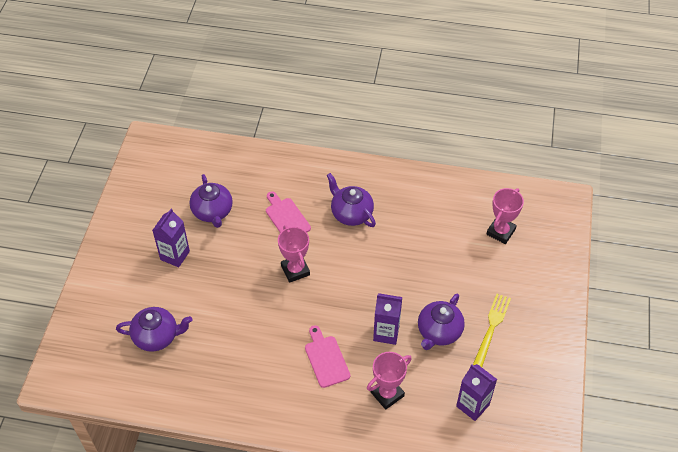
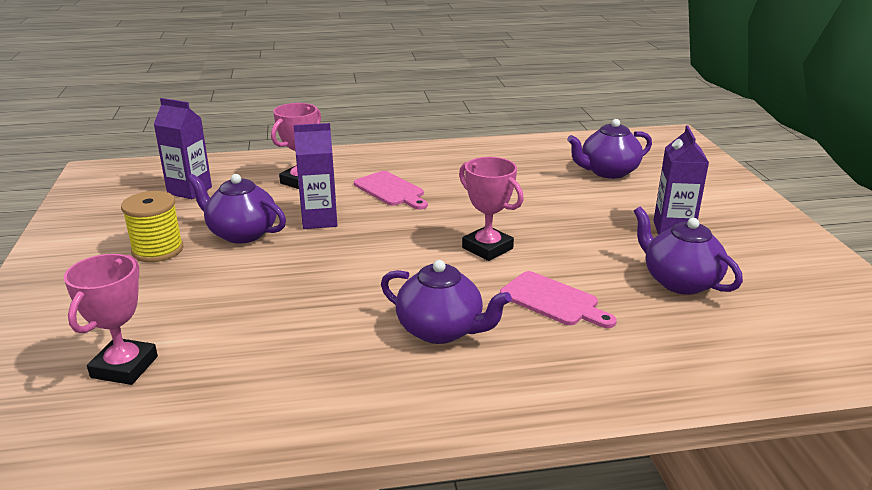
camera: 160 degrees right, 25 degrees down
purple teapot [418,293,465,350] -> purple teapot turned 75 degrees counterclockwise [187,174,286,244]
yellow fork [473,294,511,367] -> yellow spool [121,191,183,262]

